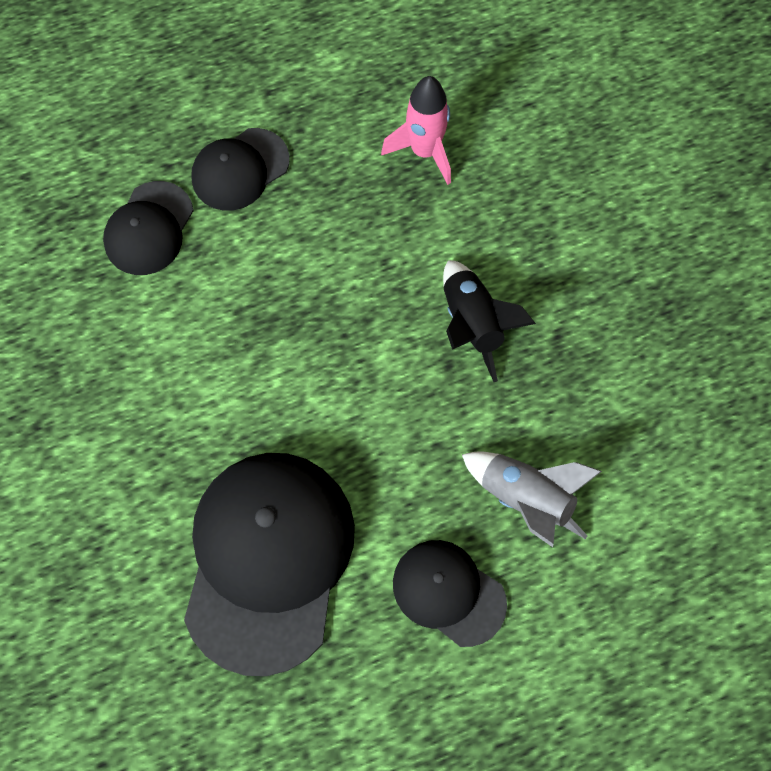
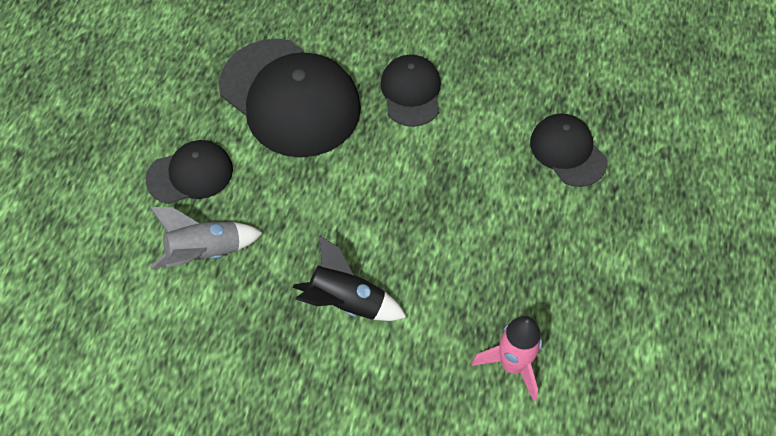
camera: 125 degrees right, 10 degrees down
black cap [191,128,290,211] -> black cap moved to [380,55,441,127]

